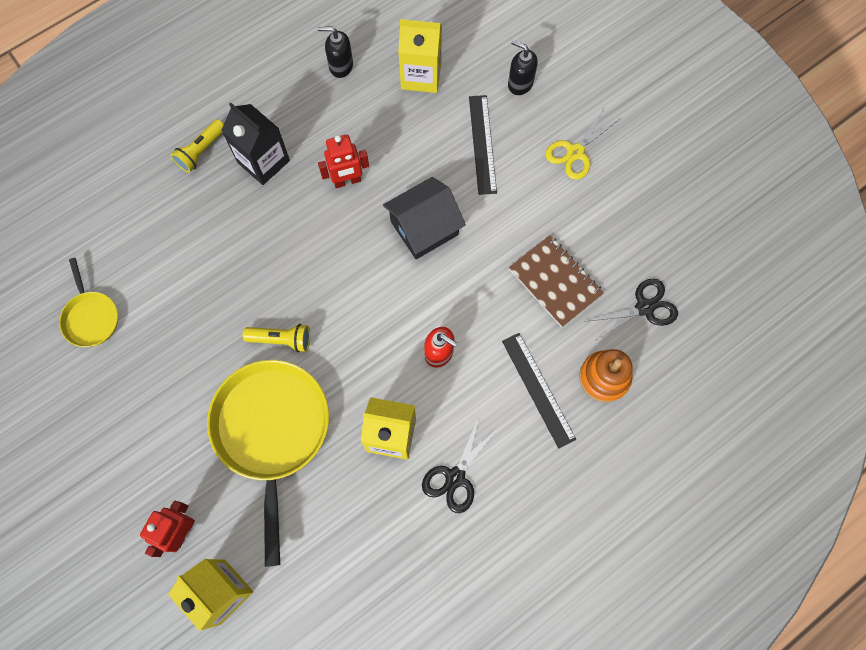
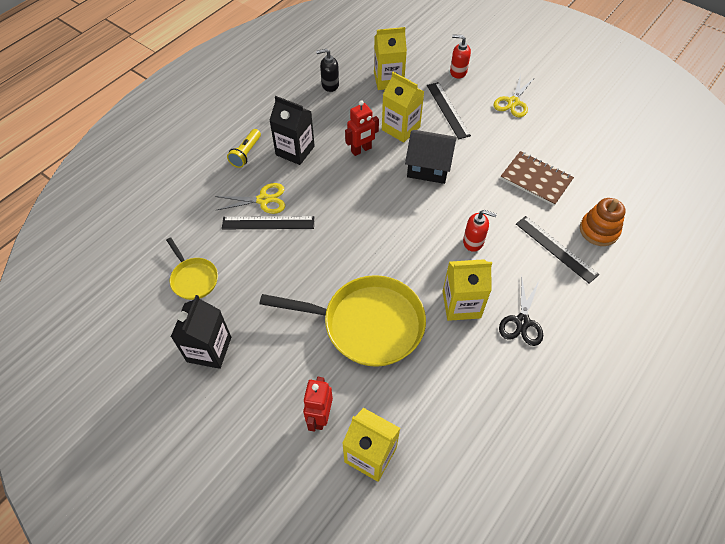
camera: 15 degrees left, 15 degrees down
yellow pan [207,360,329,567] -> yellow pan turned 120 degrees clockwise [260,275,426,367]
yellow flashlight [242,324,310,352] -> none
black house [383,177,466,259] -> black house turned 60 degrees clockwise [405,130,457,184]
black soap dispenser [508,40,538,95] -> red soap dispenser [450,34,471,79]
black scissors [584,279,678,341] -> none
none -> black carton [171,295,231,369]
none -> yellow scissors [215,183,285,214]
none -> black ruler [222,216,315,229]
none -> yellow carton [382,72,424,143]

